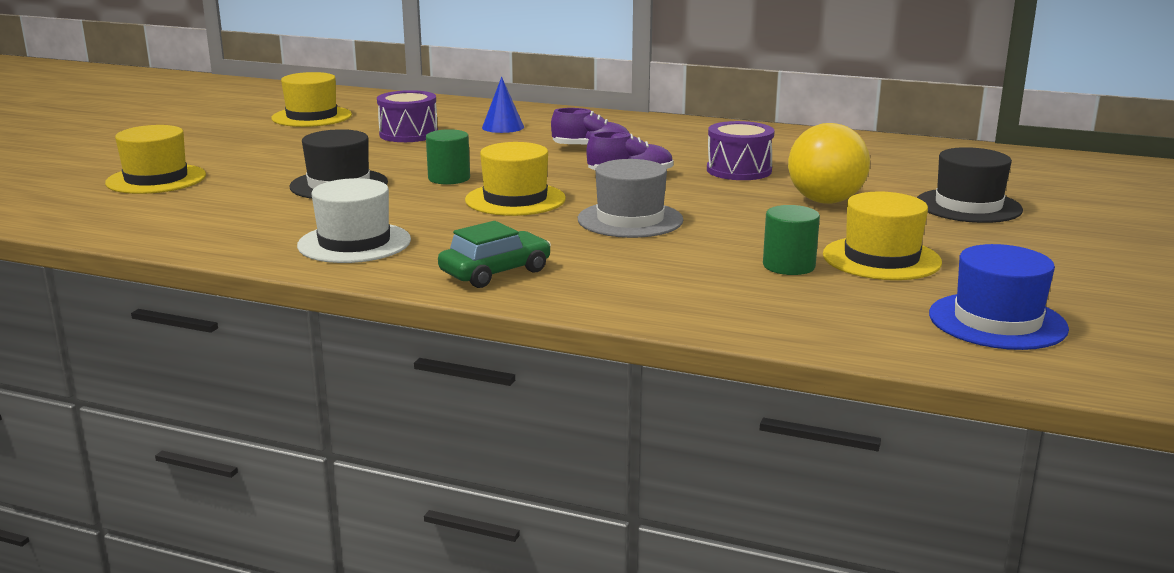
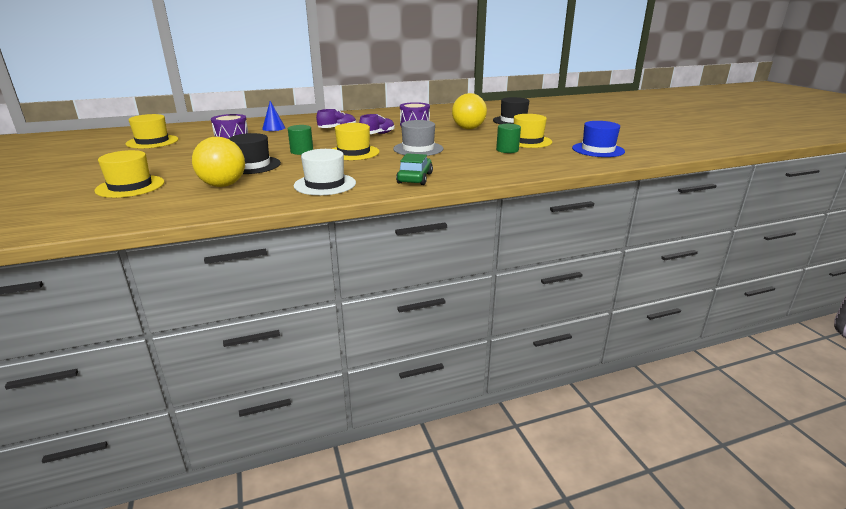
camera: 40 degrees left, 5 degrees up
none -> yellow ball [192,137,245,187]

